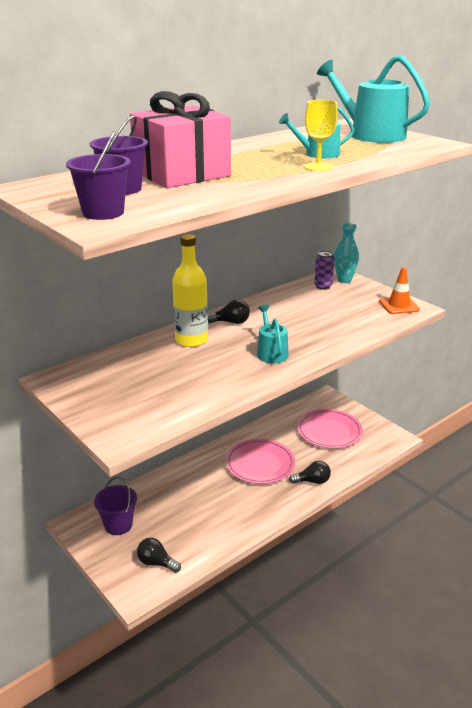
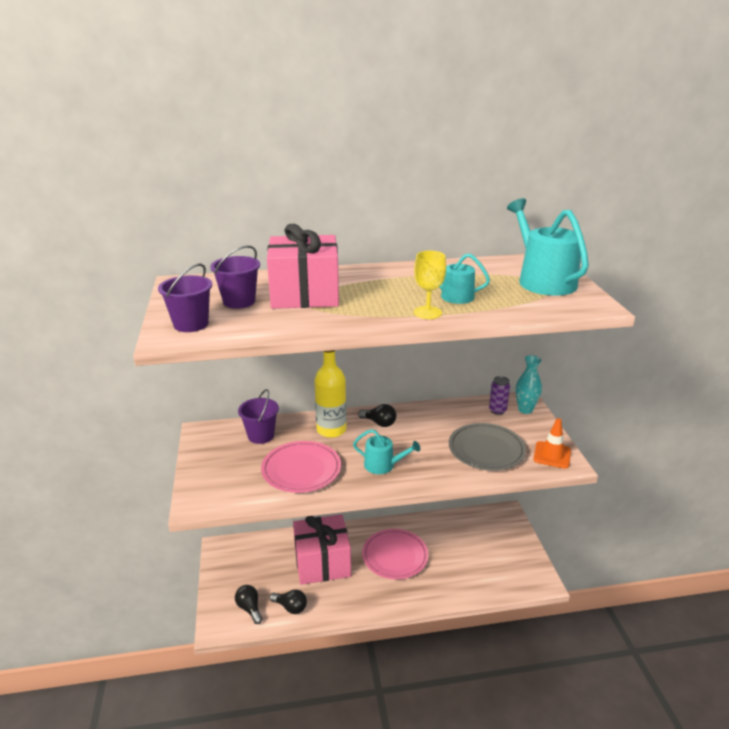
camera: 30 degrees right, 0 degrees up
purple bucket [94,476,137,535] -> purple bucket moved to [238,389,279,444]
turquoise watering can [257,305,289,363] -> turquoise watering can turned 90 degrees clockwise [353,429,420,474]
black light bulb [289,461,331,484] -> black light bulb moved to [269,589,307,614]
pink plate [297,409,363,449] -> pink plate moved to [261,441,341,493]
none -> pink gift [293,514,351,585]
none -> grey plate [449,423,526,471]

